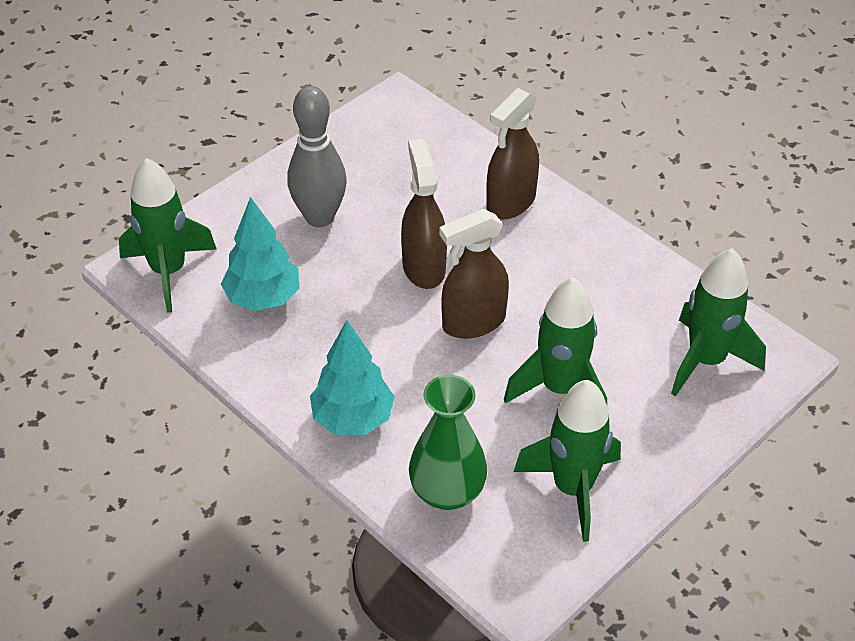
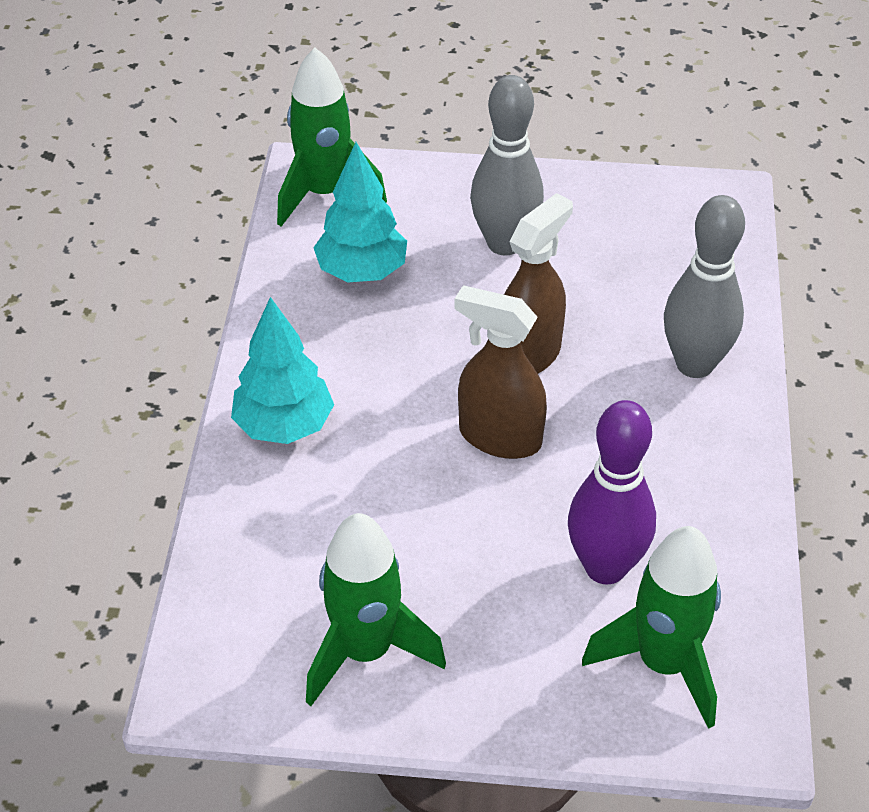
camera: 50 degrees right, 0 degrees up
green vase [409,375,487,510] -> none
brown spray bottle [486,88,539,219] -> grey bowling pin [664,195,745,378]
green rocket [504,277,607,404] -> none
none -> purple bowling pin [568,400,656,585]

